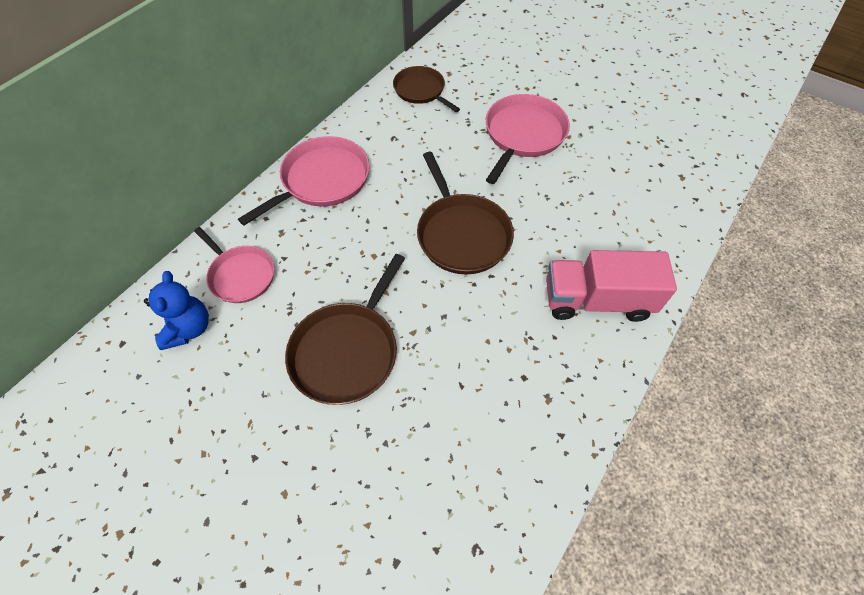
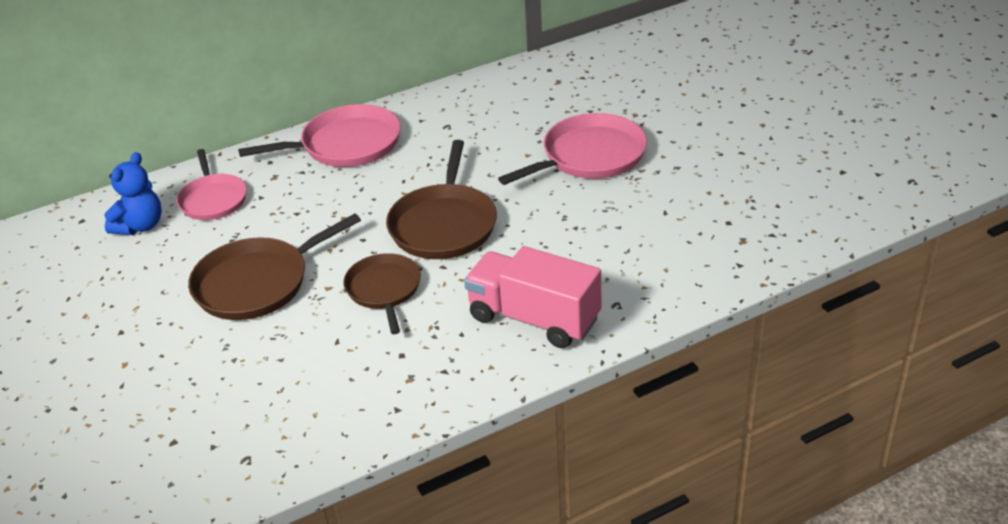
camera: 30 degrees right, 20 degrees down
brown pan [393,66,460,112] -> brown pan moved to [343,253,421,334]

